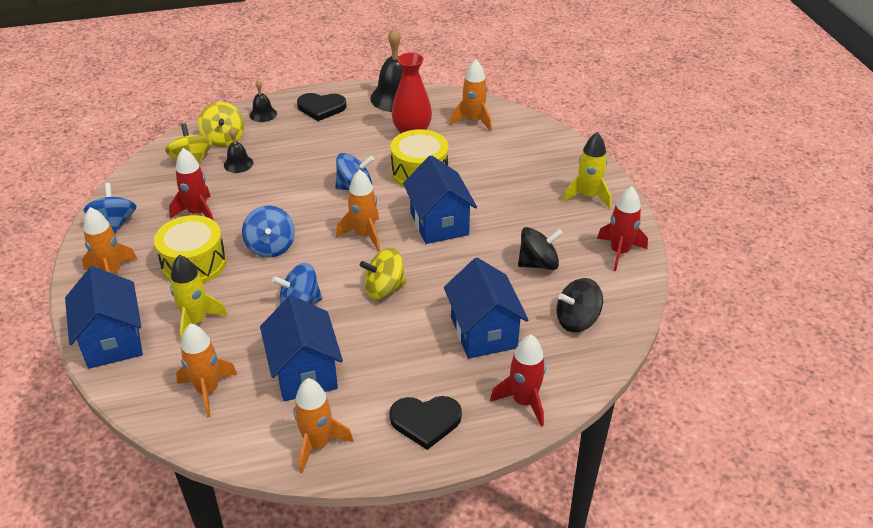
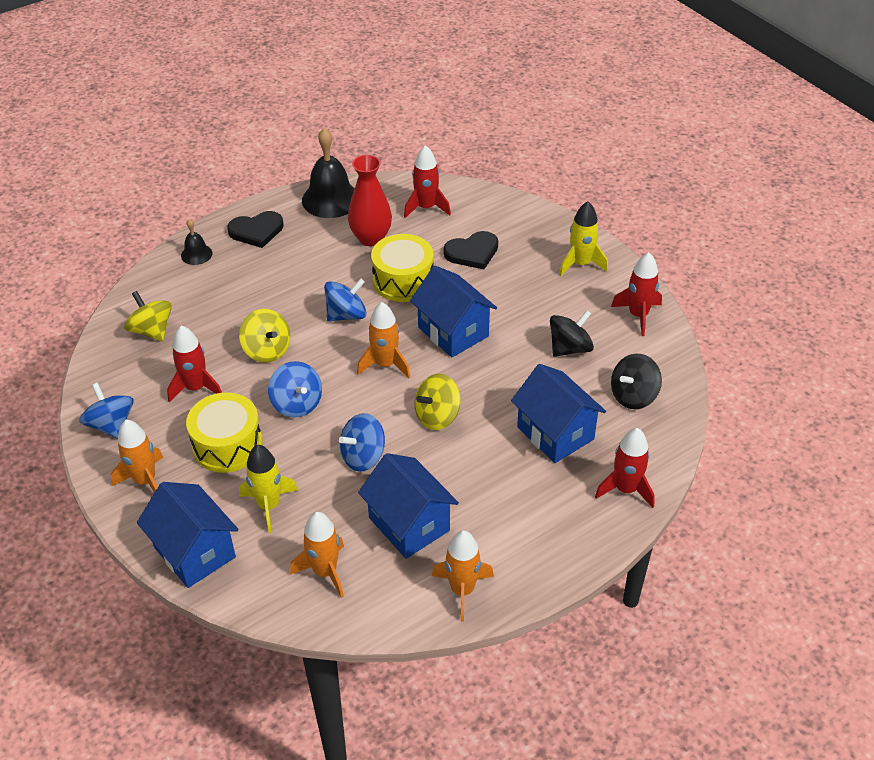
camera: 20 degrees left, 5 degrees up
yellow spinning top [198,102,244,147] -> yellow spinning top moved to [239,309,290,363]
black bell [224,128,253,173] -> none
black heart [389,396,462,450] -> black heart moved to [444,231,498,269]
orange rocket [450,59,492,132] -> red rocket [404,145,451,218]

